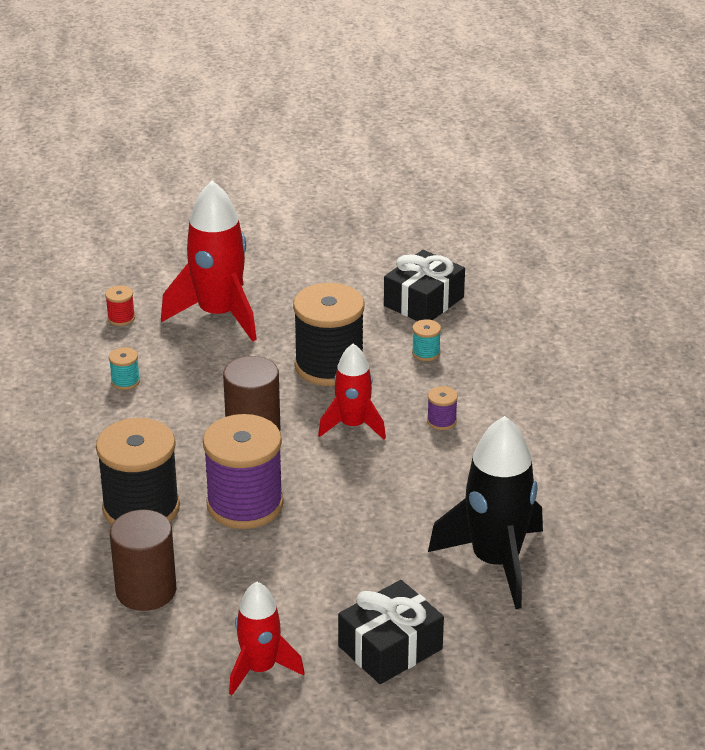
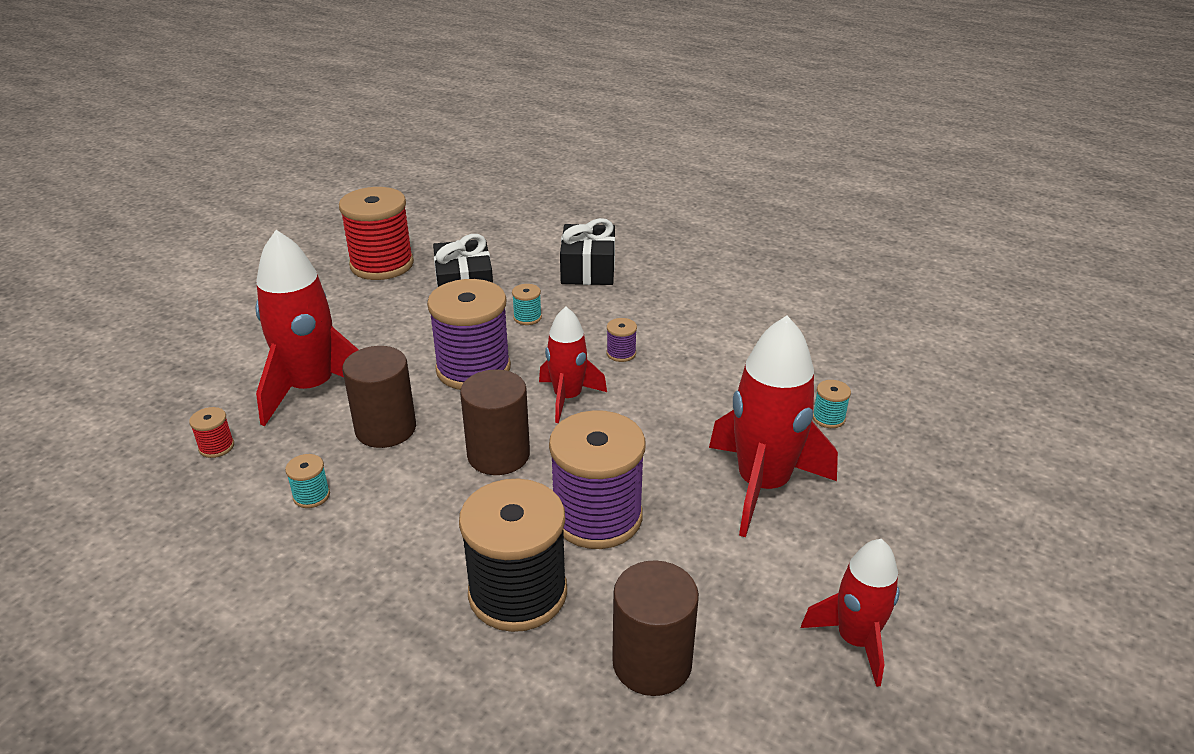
camera: 50 degrees left, 0 degrees up
black spool [293,283,365,386] -> purple spool [427,279,511,390]
black gift [338,580,444,684] -> black gift moved to [560,218,615,285]
black rocket [428,416,543,609] -> turquoise spool [813,380,851,428]
none -> red spool [339,187,414,280]
none -> brown cylinder [342,346,416,448]
none -> red rocket [709,316,838,537]

